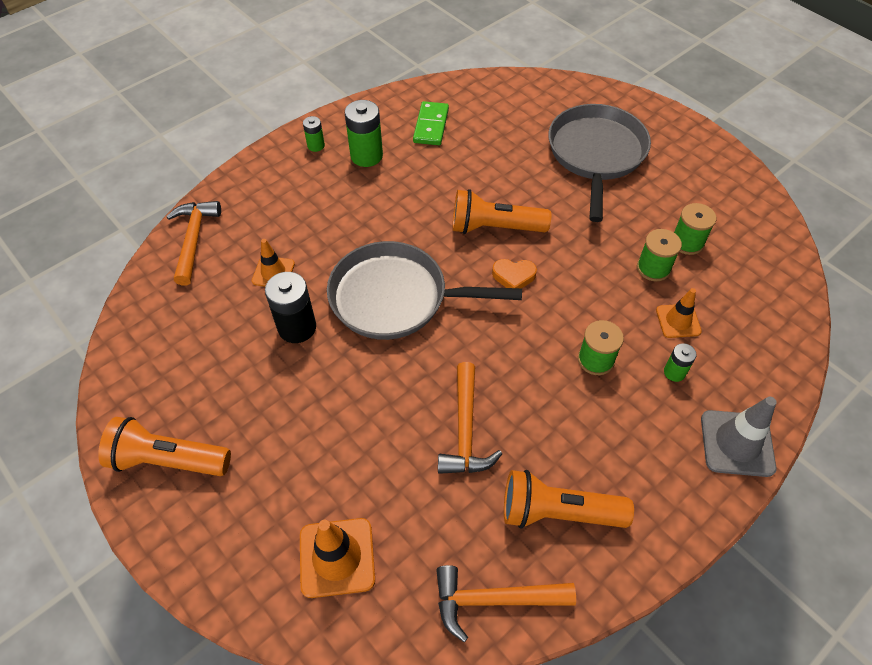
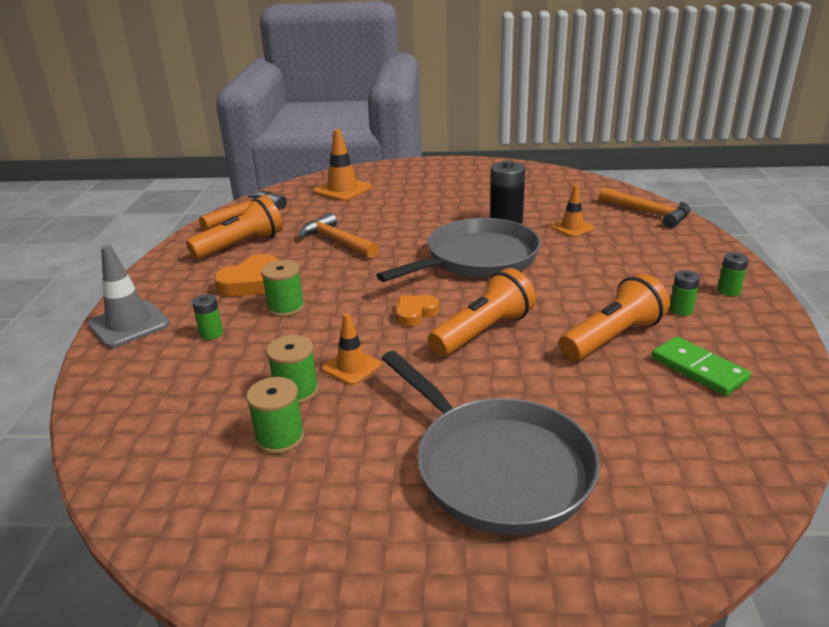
camera: 135 degrees right, 25 degrees down
orange flashlight [98,417,231,476] -> orange flashlight moved to [559,273,670,361]
green battery [345,100,383,167] -> green battery [670,270,700,316], size x0.54
orange traffic cone [656,288,702,338] -> orange traffic cone moved to [322,313,382,385]
none -> orange heart [214,254,278,297]

